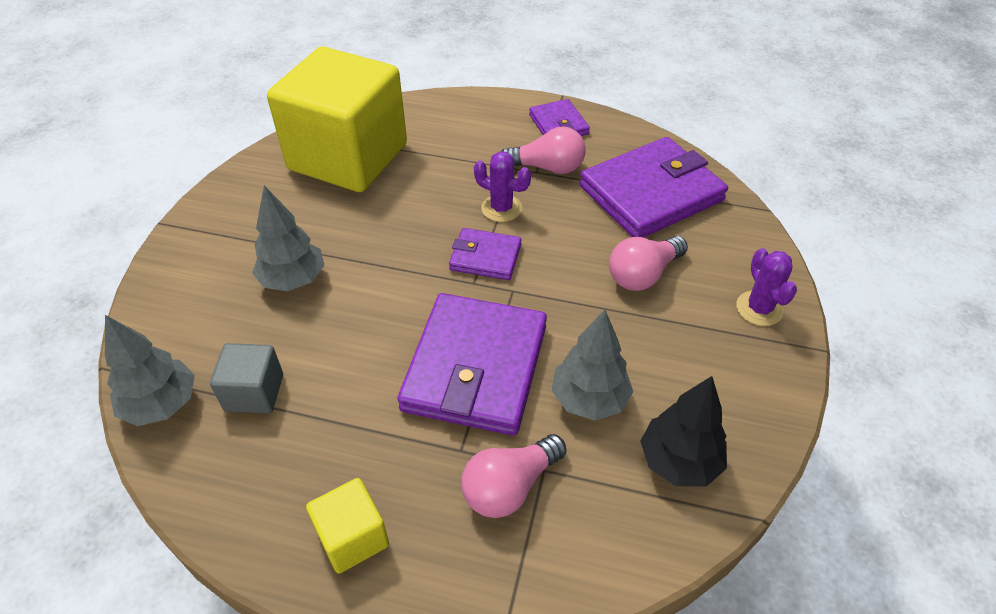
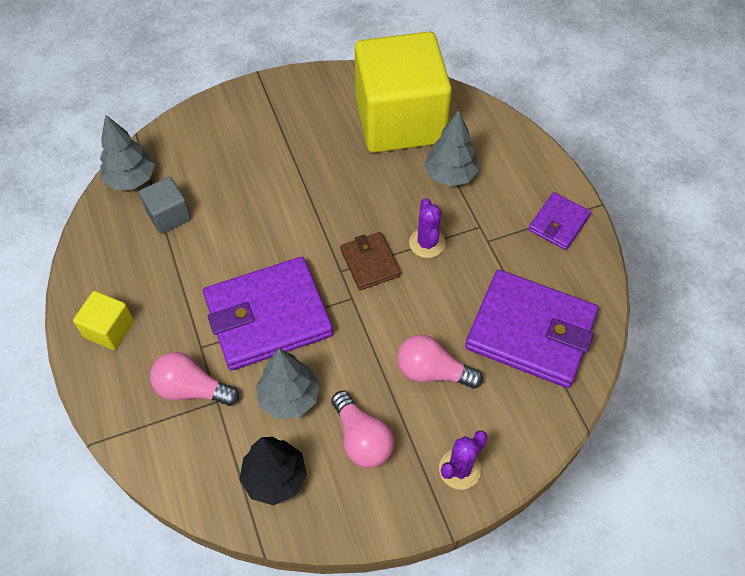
camera: 55 degrees right, 10 degrees up
grey tree [252,186,325,291] -> grey tree moved to [424,110,479,186]
purple wallet [449,228,521,280] -> brown wallet [340,232,400,290]
pink light bulb [501,126,586,174] -> pink light bulb moved to [331,391,394,468]

